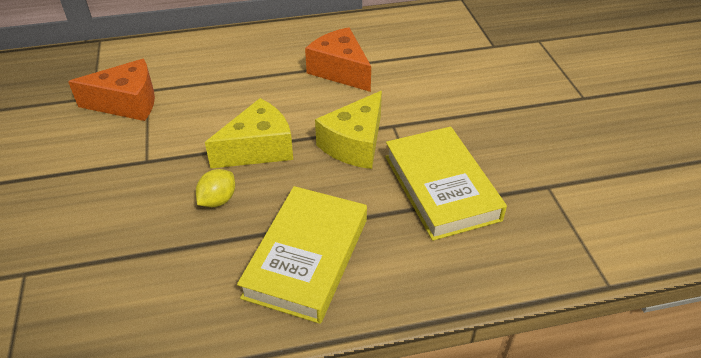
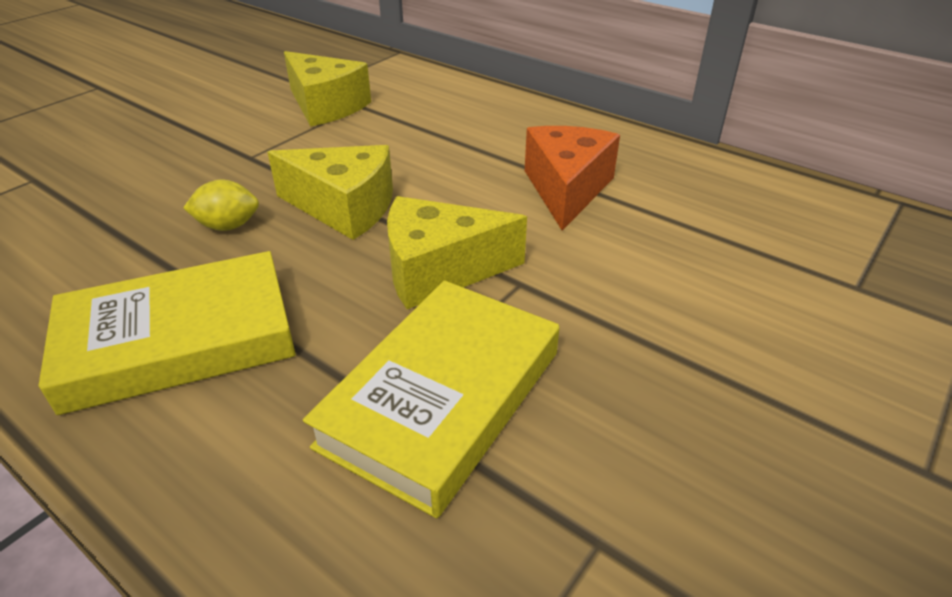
camera: 50 degrees right, 5 degrees down
orange cheese [68,59,155,121] -> yellow cheese [284,51,371,127]

